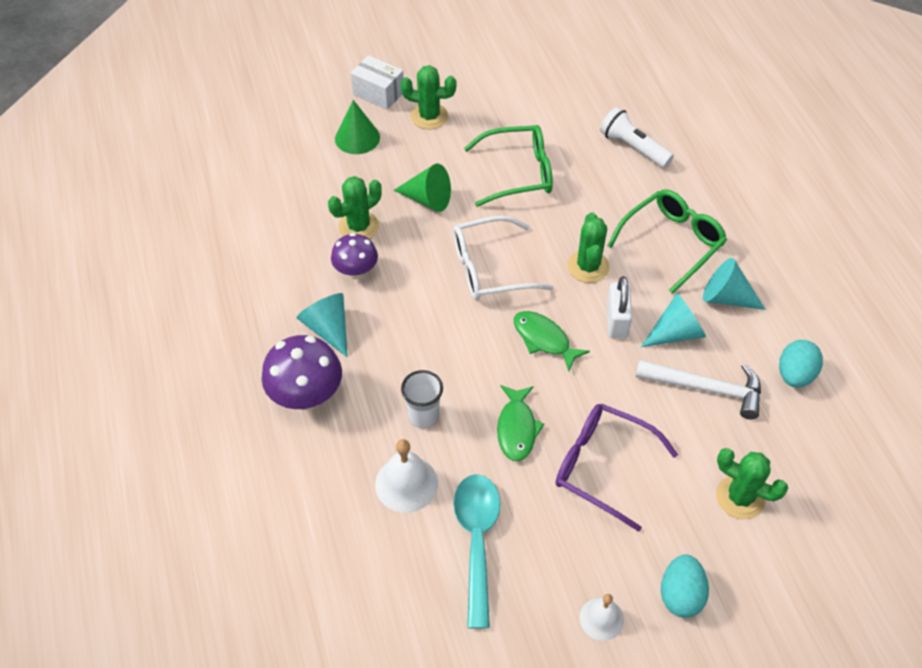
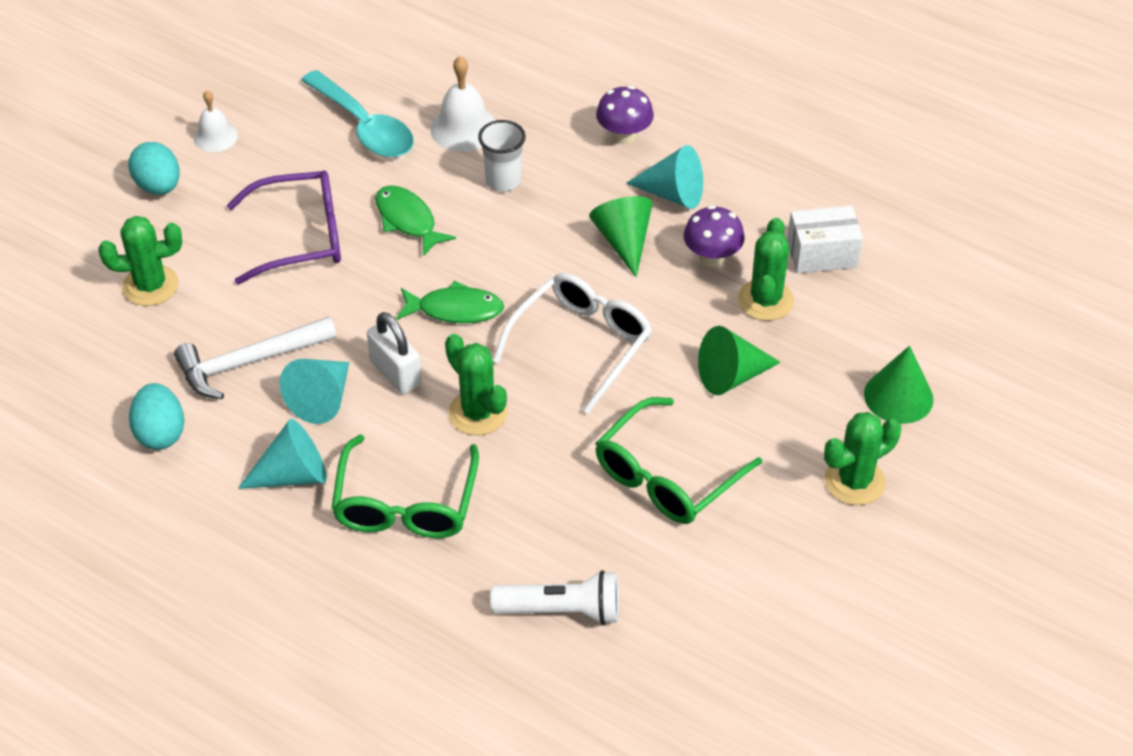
camera: 140 degrees right, 5 degrees down
purple mushroom [261,335,342,410] -> purple mushroom [596,86,654,144], size x0.64
white box [351,55,404,110] -> white box moved to [787,206,863,273]
none -> green cone [589,196,653,277]

